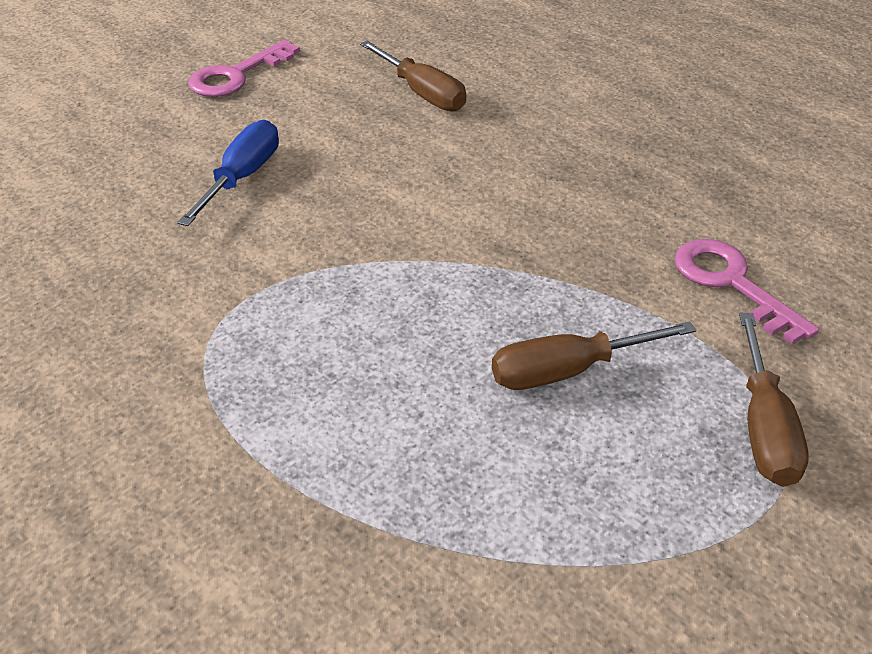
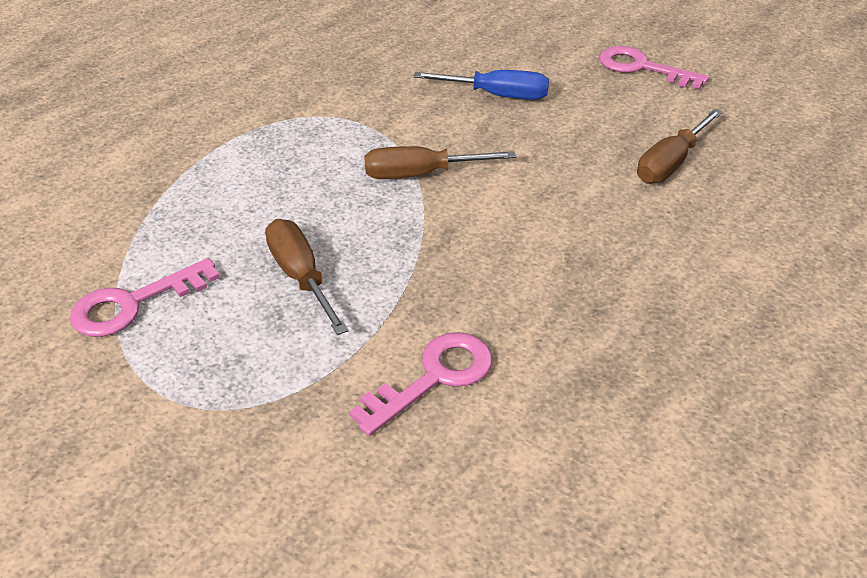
camera: 80 degrees right, 0 degrees up
brown screwdriver [739,313,809,487] -> brown screwdriver moved to [364,146,516,179]
none -> pink key [70,258,220,337]

